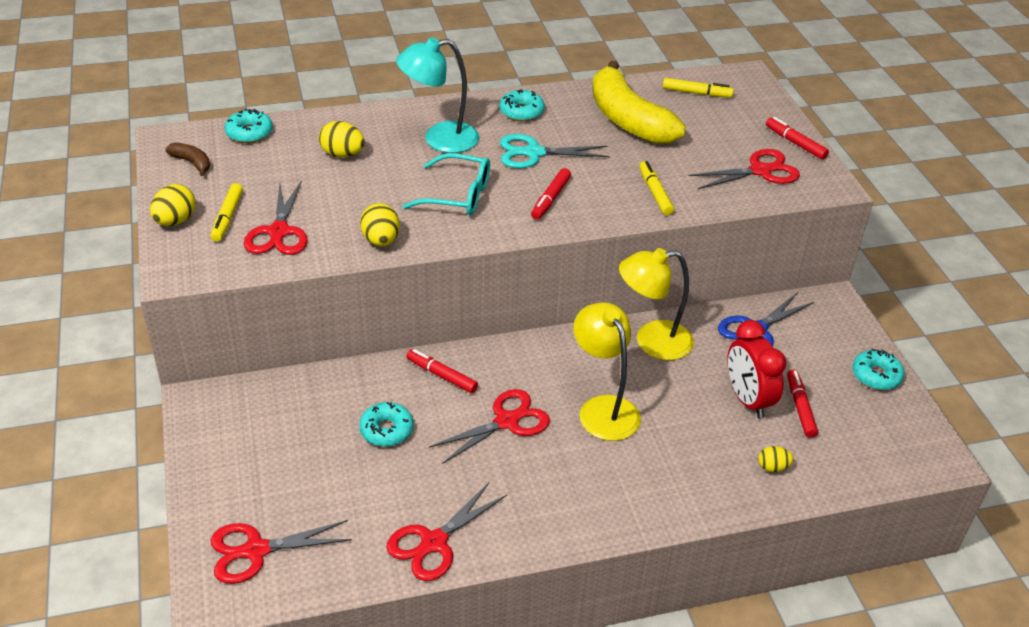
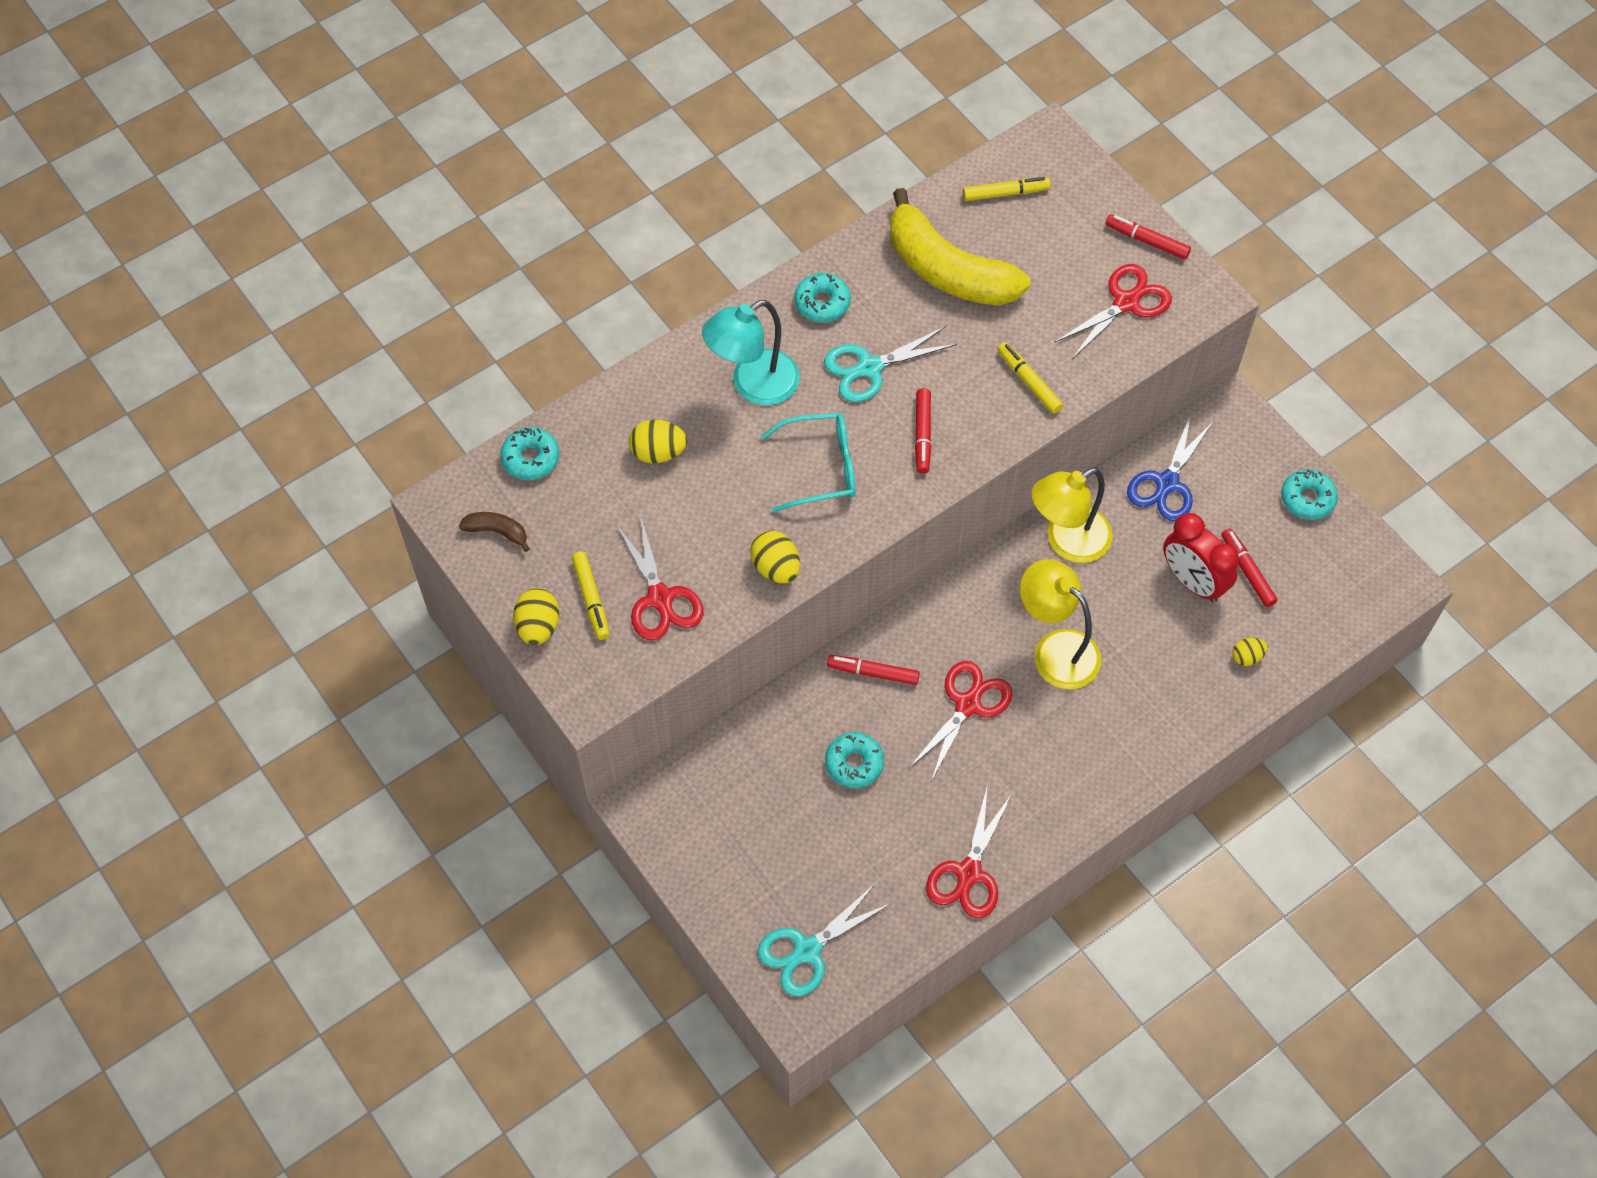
camera: 20 degrees left, 20 degrees up
red scissors [211,520,352,584] -> turquoise scissors [757,883,892,997]

